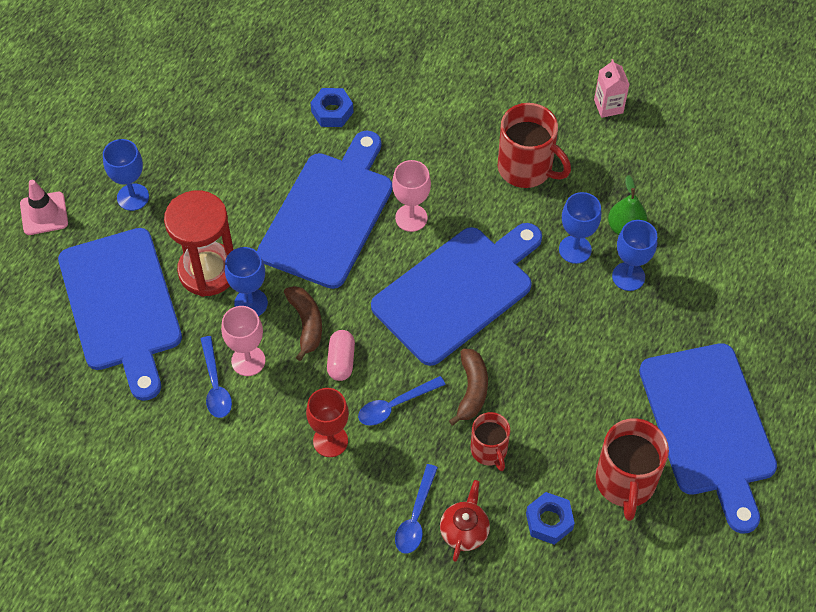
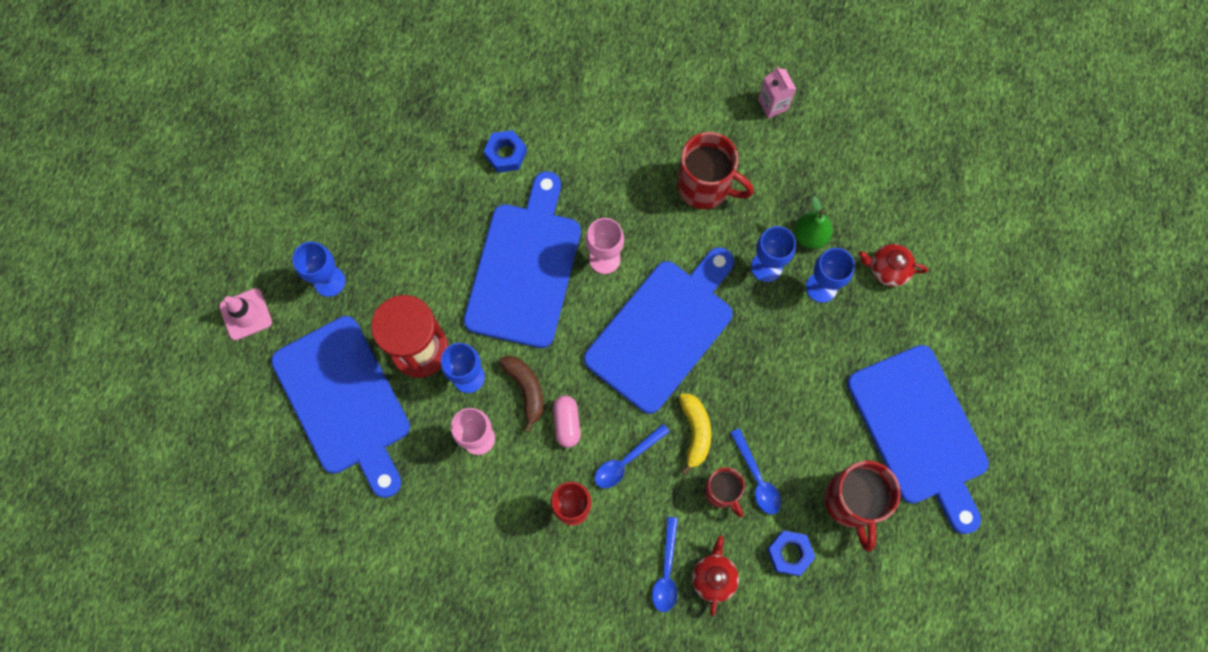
camera: 10 degrees left, 15 degrees up
blue spoon [201,336,232,418] -> blue spoon moved to [730,428,781,515]
brown banana [449,348,488,426] -> yellow banana [679,394,711,475]
none -> red teapot [859,244,928,287]

